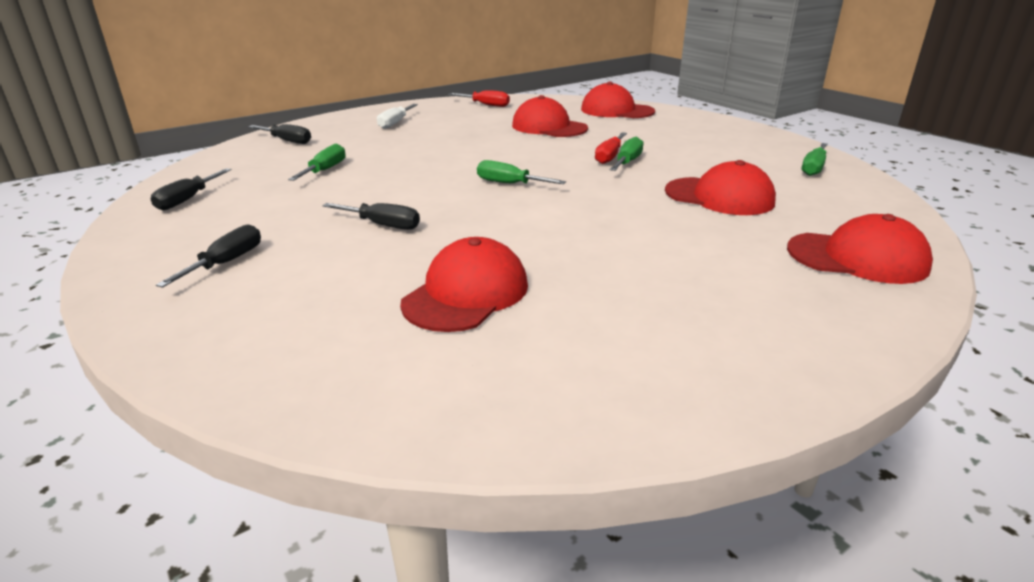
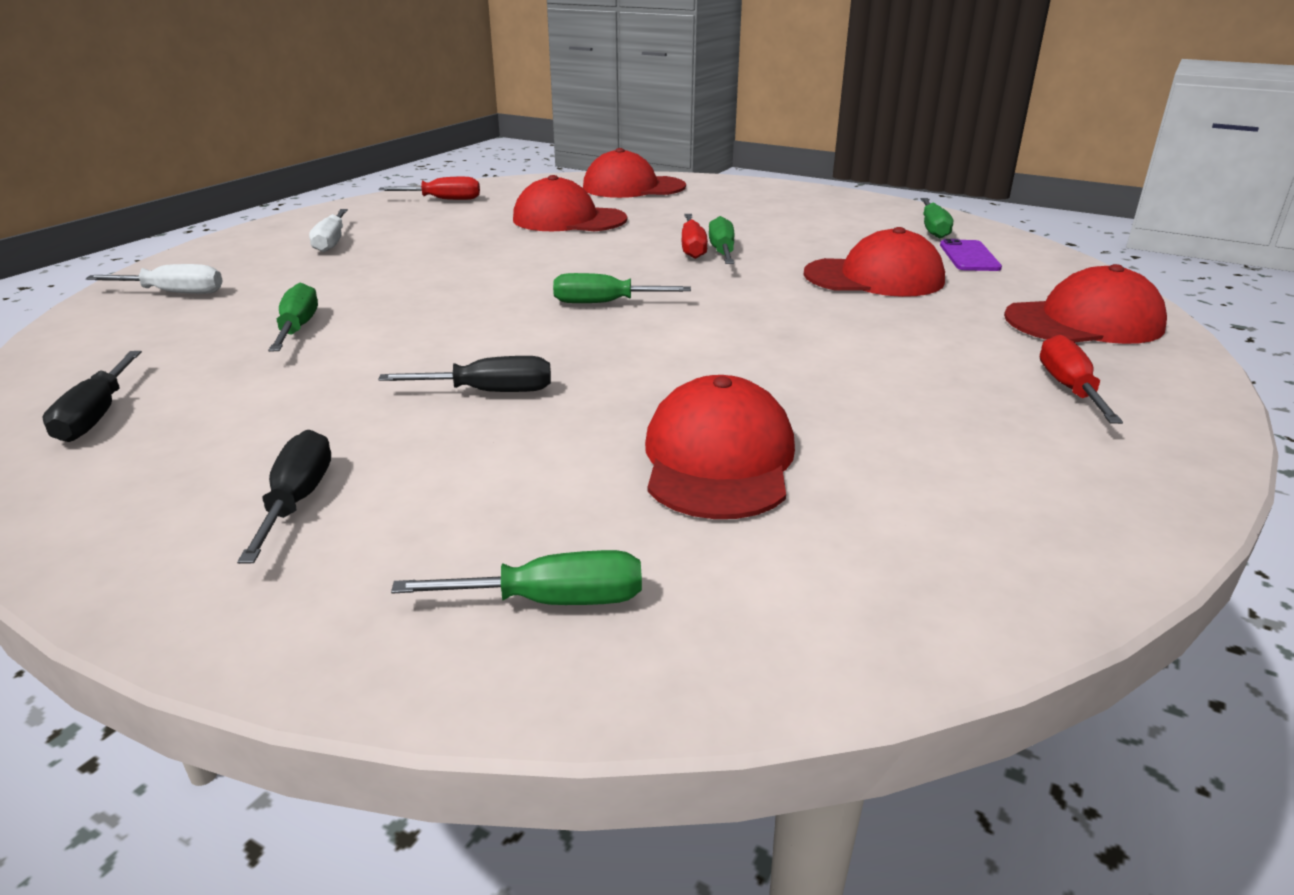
camera: 25 degrees left, 0 degrees up
black screwdriver [248,124,311,144] -> white screwdriver [86,264,223,294]
none -> green screwdriver [391,550,642,605]
none -> purple phone [940,239,1002,271]
none -> red screwdriver [1040,334,1123,424]

